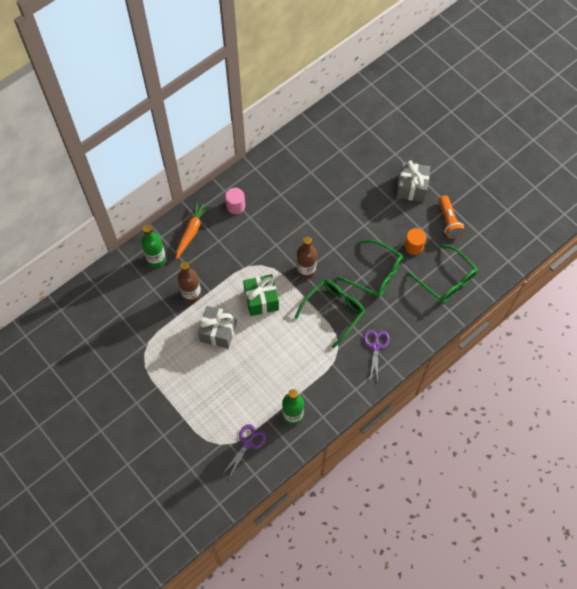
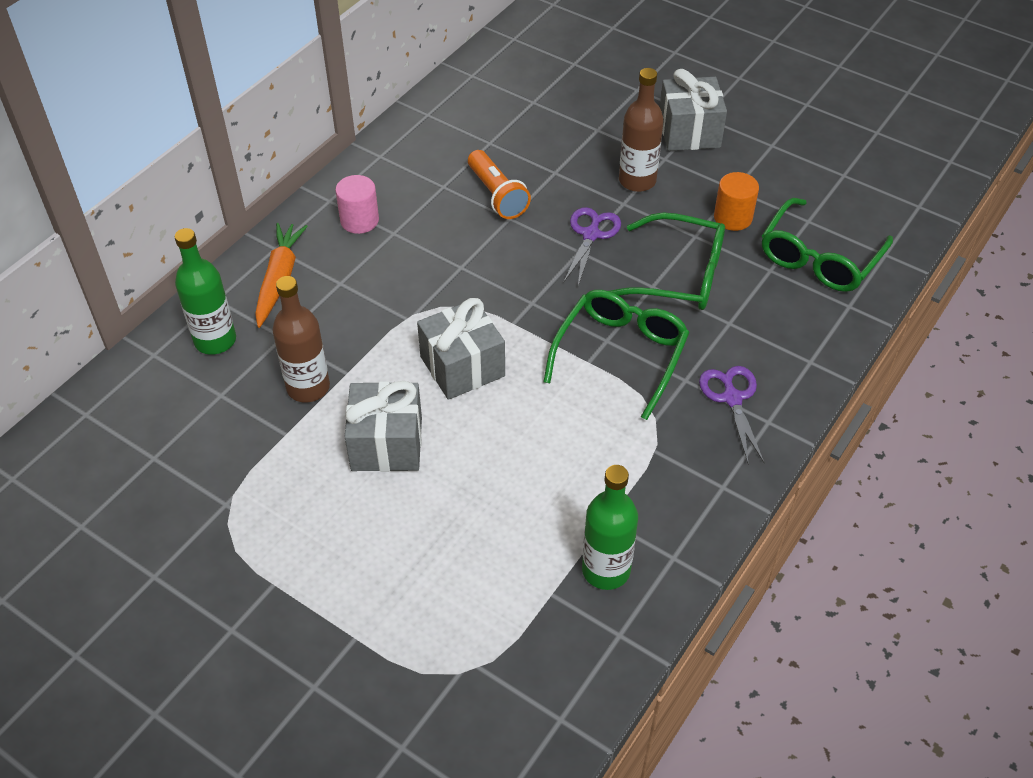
camera: 15 degrees left, 15 degrees down
purple scissors [224,424,266,478] -> purple scissors moved to [564,207,621,285]
green gift [243,274,279,316] -> grey gift [417,298,505,400]
brown bottle [296,236,317,279] -> brown bottle moved to [619,68,664,192]
green glasses [407,244,478,303] -> green glasses turned 90 degrees clockwise [762,198,893,292]
orange flashlight [439,195,465,239] -> orange flashlight moved to [468,150,531,219]

